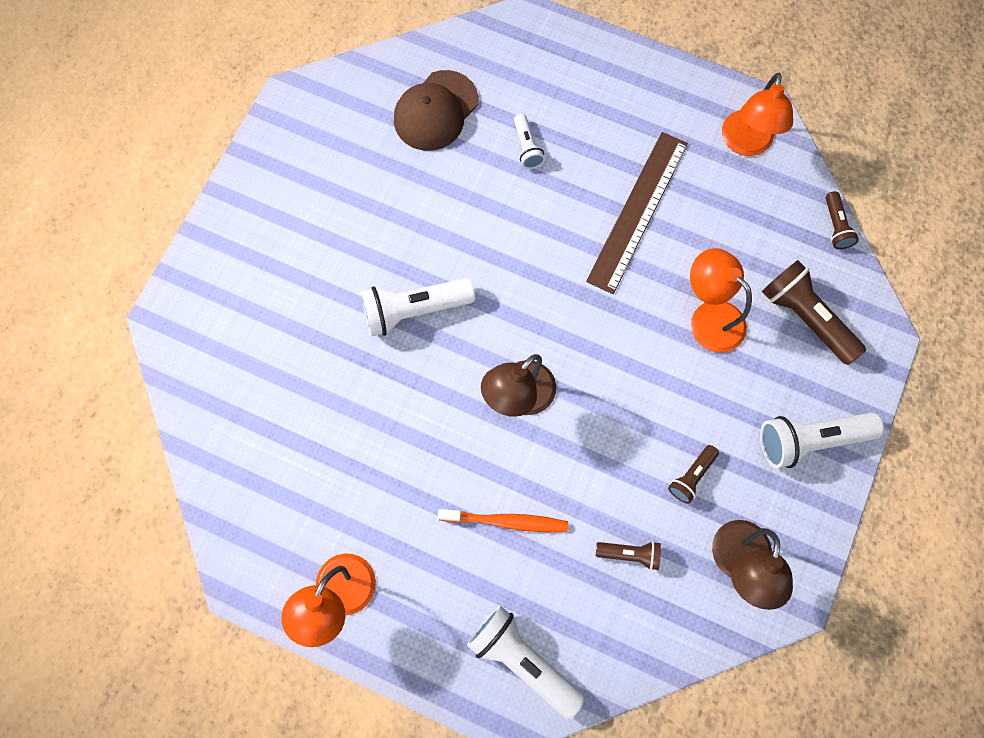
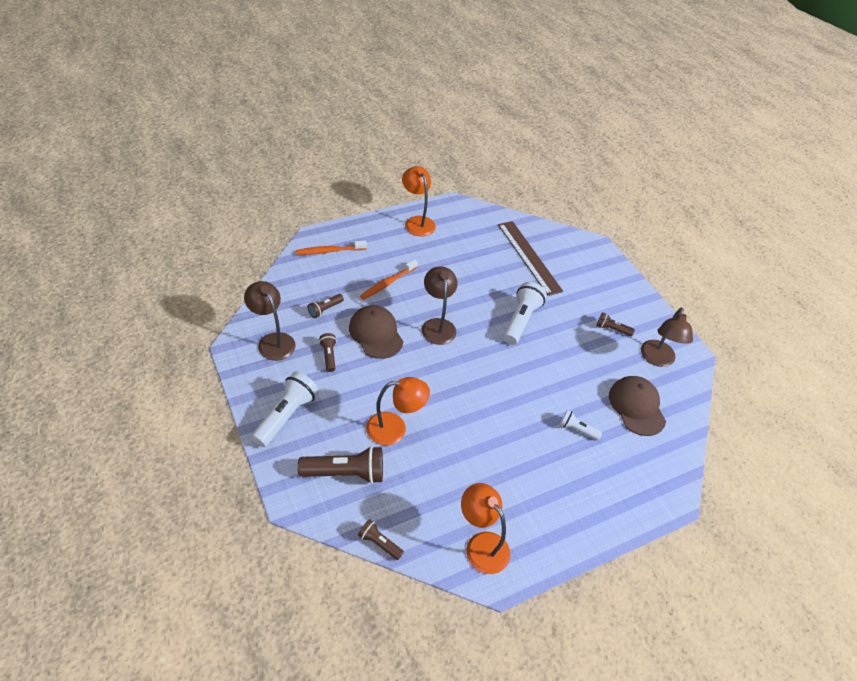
camera: 125 degrees right, 25 degrees down
white flashlight [467,605,585,719] -> orange toothbrush [296,240,367,255]
brown ruler [586,132,688,294] -> brown ruler moved to [498,221,563,296]
none -> brown cap [349,305,403,359]
none -> brown flashlight [597,312,635,336]
none -> brown lamp [641,308,693,367]

